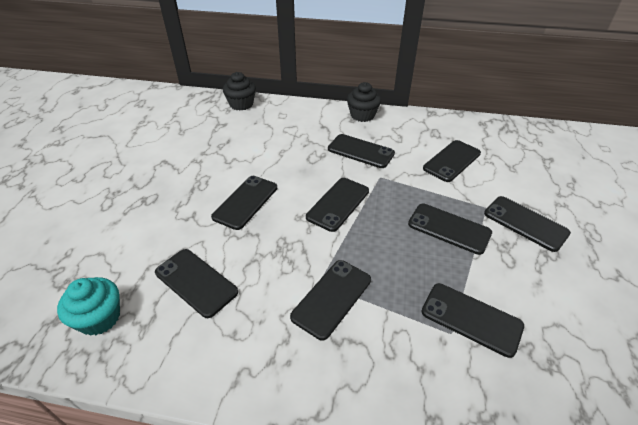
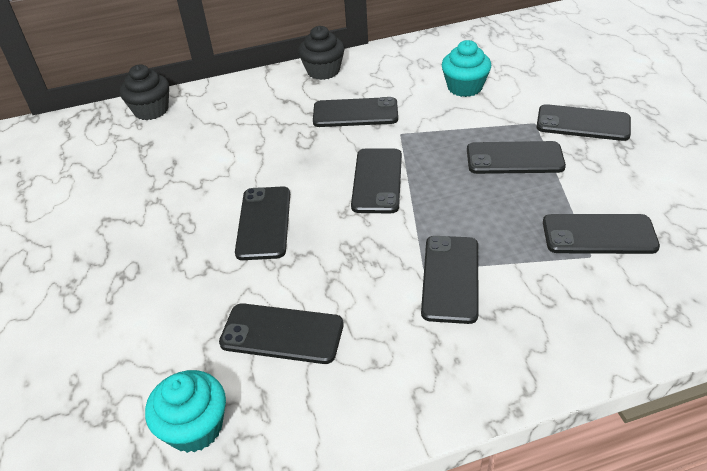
camera: 25 degrees left, 0 degrees up
black phone [423,140,481,182] -> turquoise cupcake [442,40,491,97]

